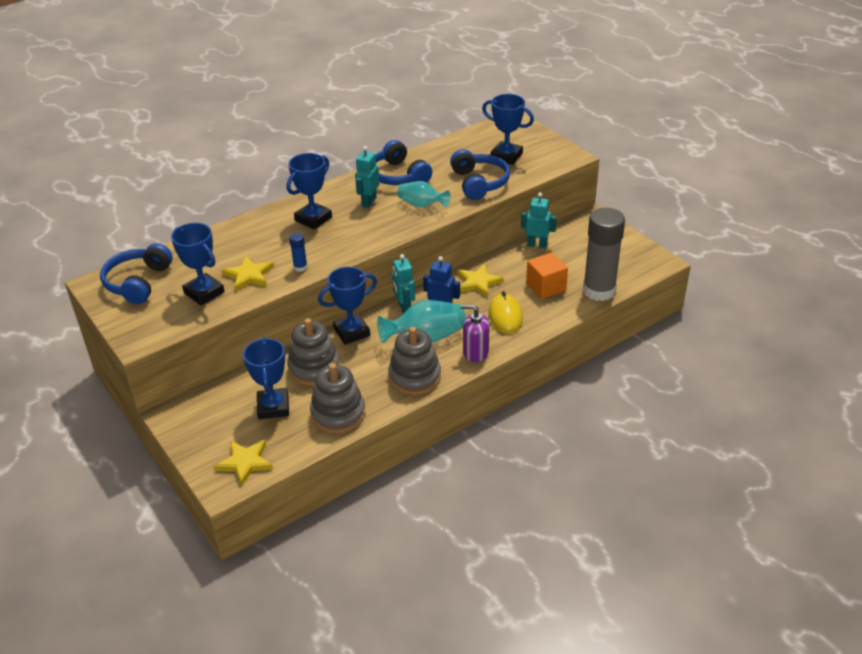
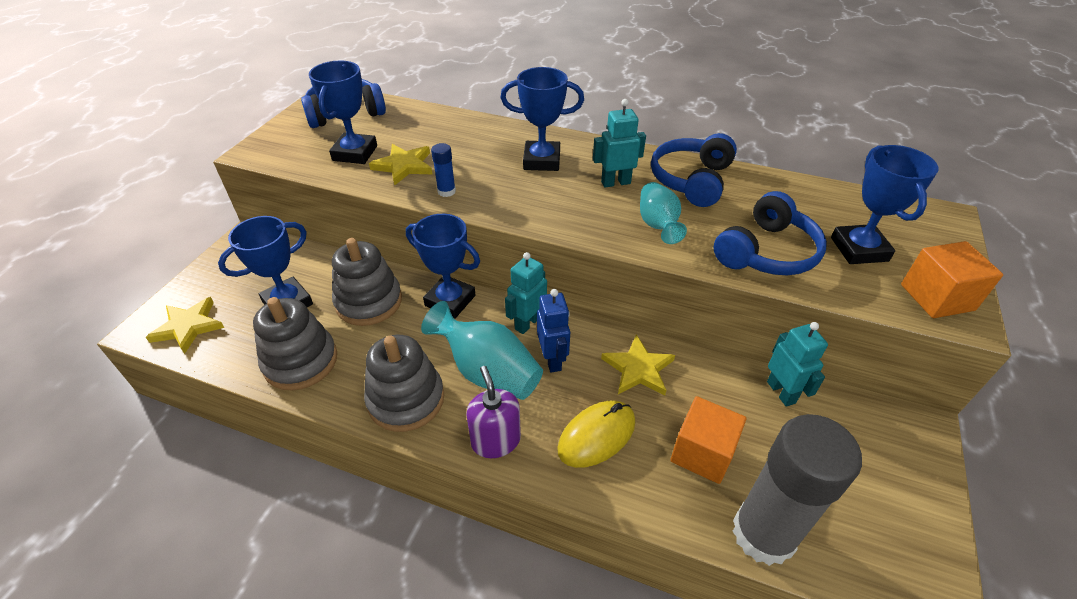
camera: 55 degrees right, 5 degrees up
none -> orange cube [901,241,1003,318]

